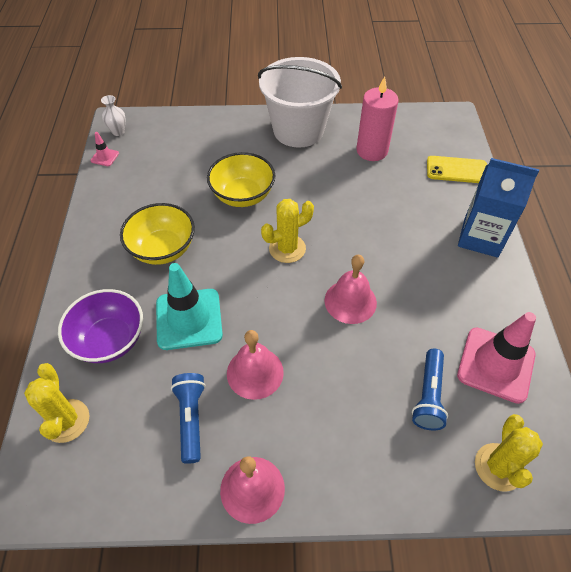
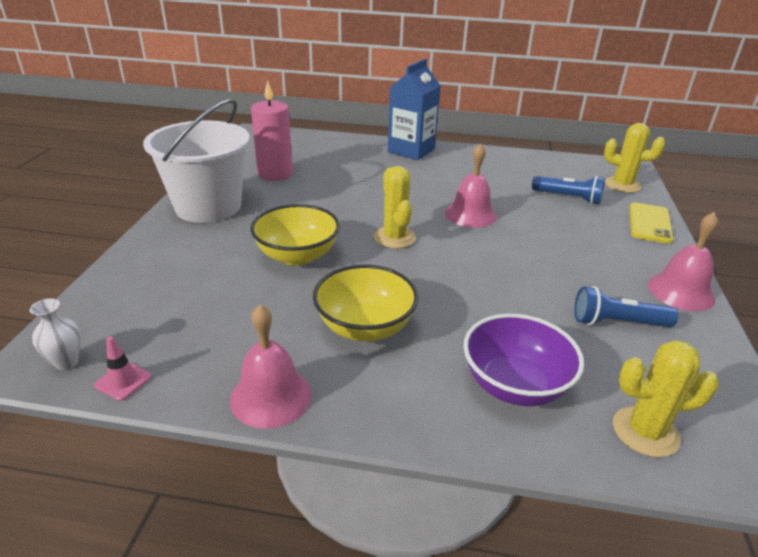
camera: 80 degrees left, 20 degrees down
turquoise traffic cone [156,263,223,350] -> none
pink bell [227,330,284,400] -> pink bell moved to [230,304,311,429]
yellow phone [427,156,487,183] -> yellow phone moved to [629,203,673,244]
pink traffic cone [457,312,536,404] -> none

